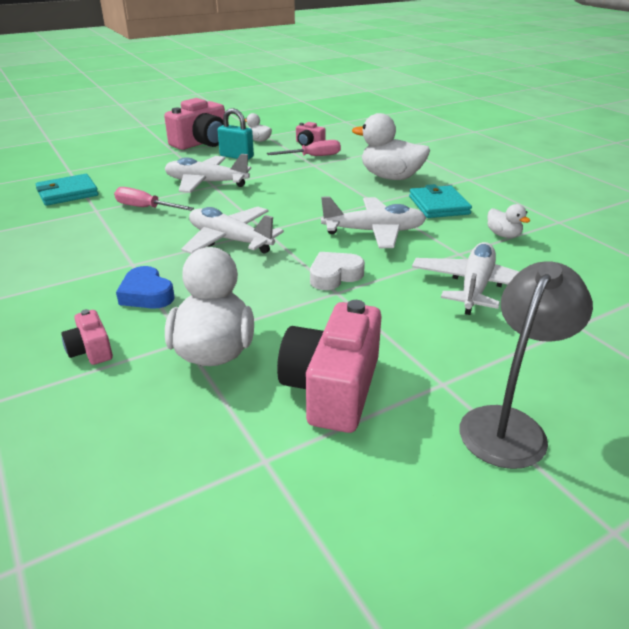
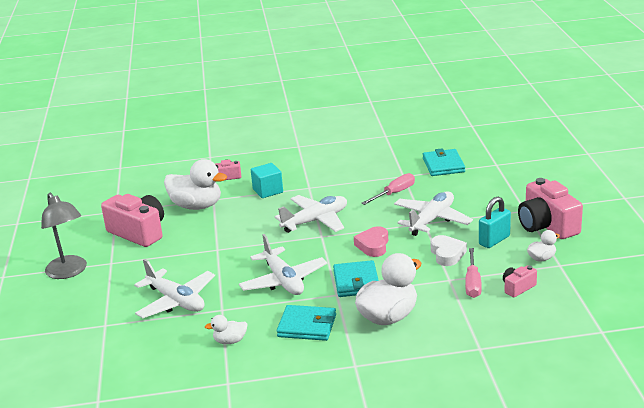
camera: 115 degrees right, 5 degrees down
blue heart [116,266,175,309] -> turquoise cube [251,163,283,198]
white heart [310,252,365,290] -> white heart moved to [431,235,467,266]
white plane [321,196,426,249] -> white plane turned 45 degrees counterclockwise [239,234,327,295]
none -> turquoise wallet [333,260,379,297]
none -> pink heart [354,226,388,257]

